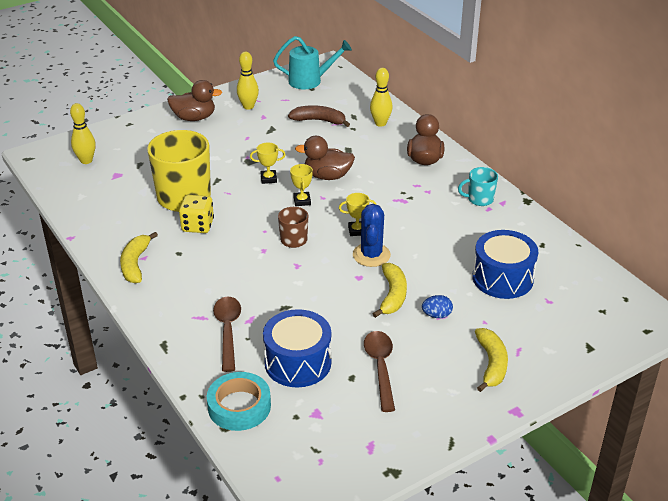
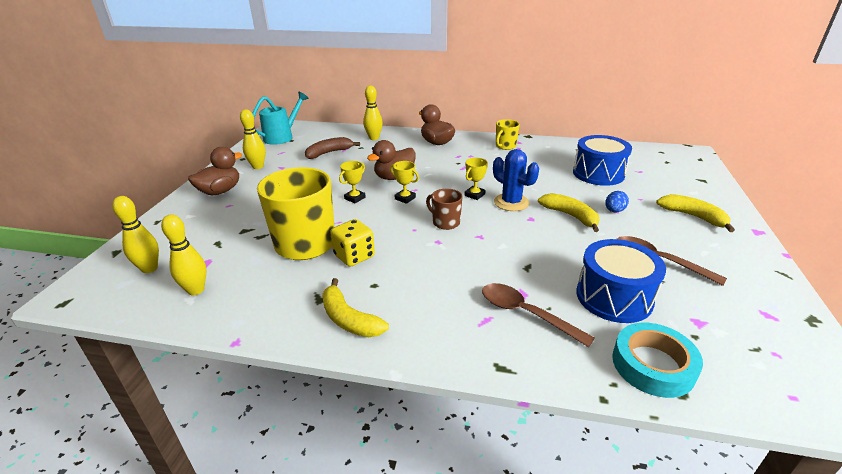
camera: 45 degrees left, 5 degrees down
turquoise mug [458,167,498,206] -> yellow mug [496,119,520,150]
none -> yellow bowling pin [161,214,207,295]

